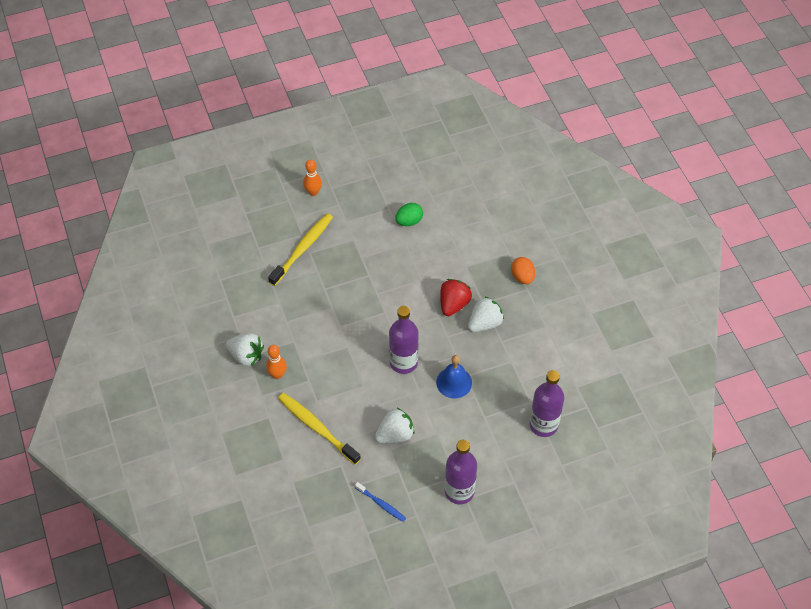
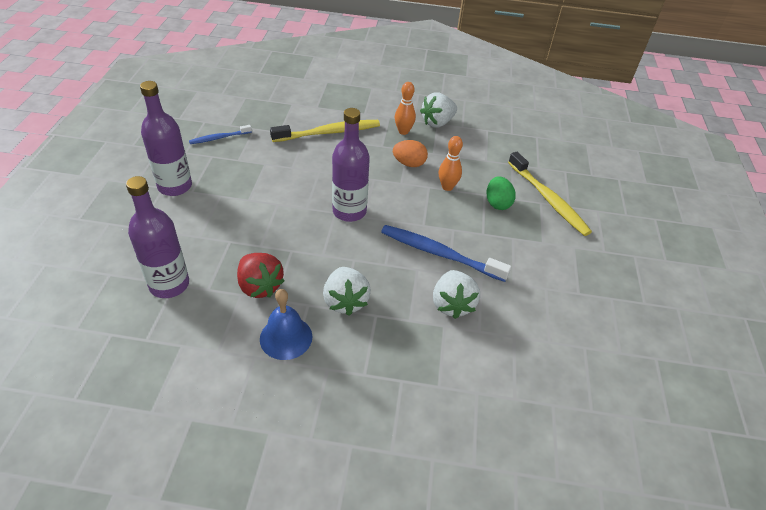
camera: 115 degrees right, 10 degrees down
orange bowling pin [303,159,322,196] -> orange bowling pin moved to [439,136,463,191]
white strawberry [375,408,415,443] -> white strawberry moved to [433,270,480,319]
green egg [395,203,423,226] -> green egg moved to [487,176,516,210]
blue bell [436,355,472,398] -> blue bell moved to [260,289,312,360]
red strawberry [440,279,472,316] -> red strawberry moved to [237,253,284,298]
orange egg [511,257,535,284] -> orange egg moved to [393,140,428,167]
none -> blue toothbrush [381,225,511,282]

